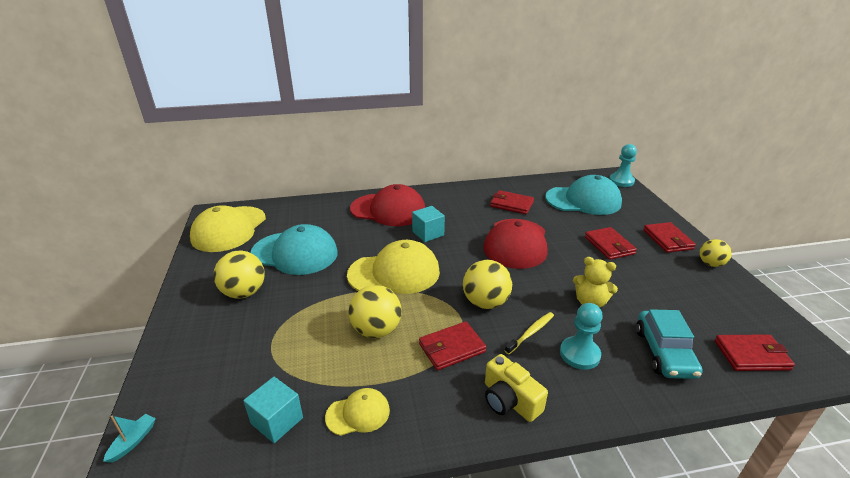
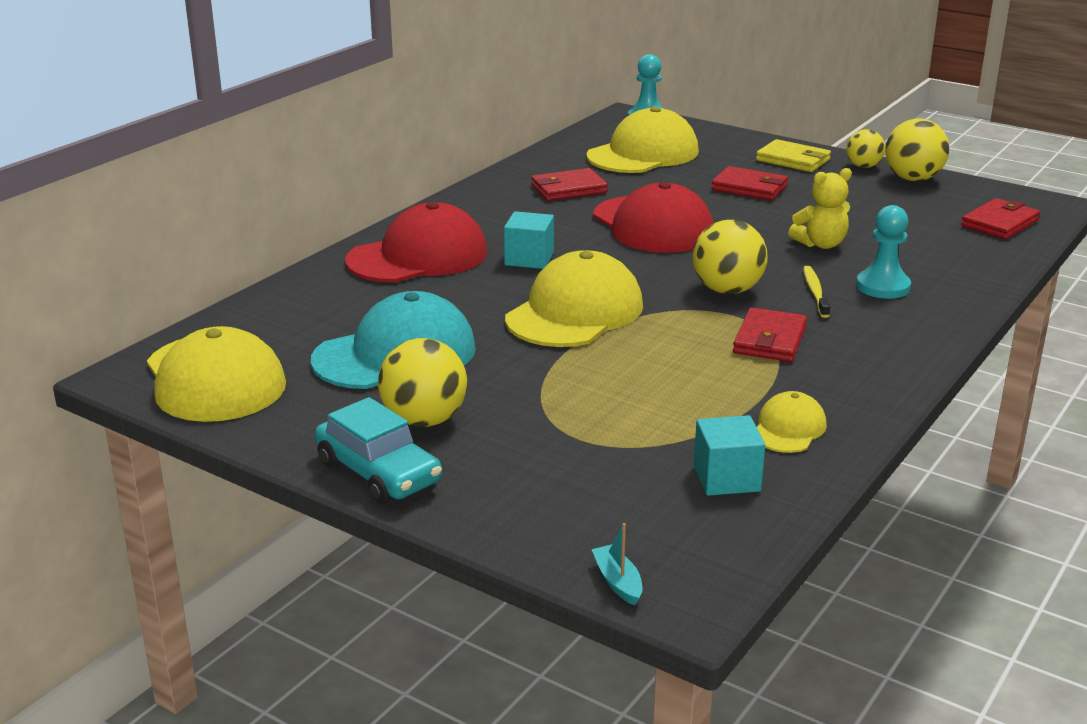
camera: 45 degrees left, 5 degrees down
yellow ball [349,285,402,338] -> yellow ball moved to [885,119,949,181]
yellow camera [485,354,548,422] -> none
turquoise cap [545,175,622,215] -> yellow cap [586,106,699,173]
turquoise car [636,309,703,379] -> turquoise car moved to [315,397,442,504]
red wallet [643,222,696,253] -> yellow wallet [756,139,831,172]

